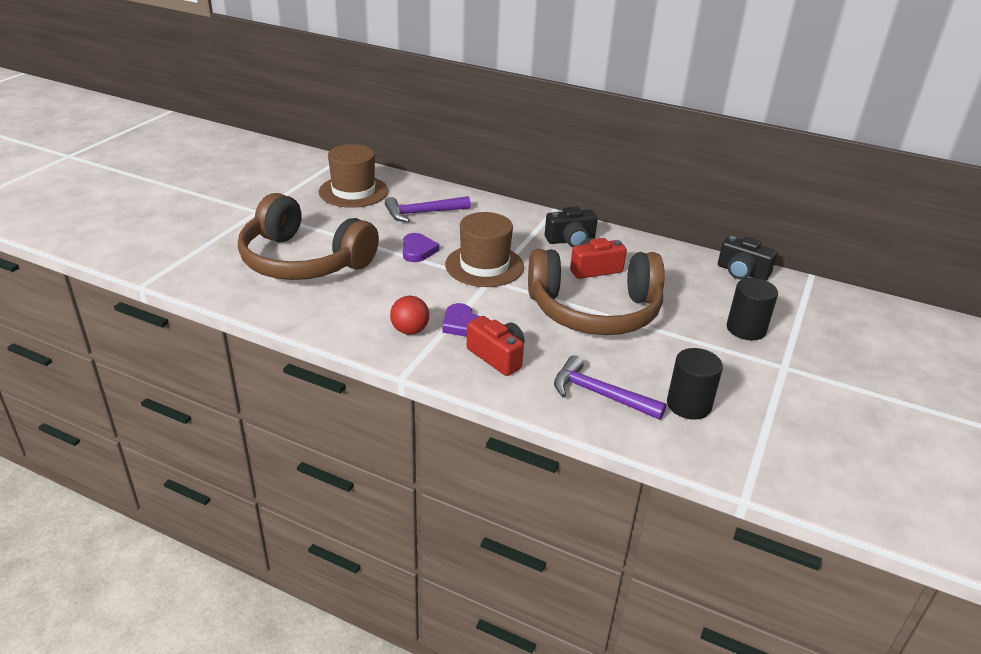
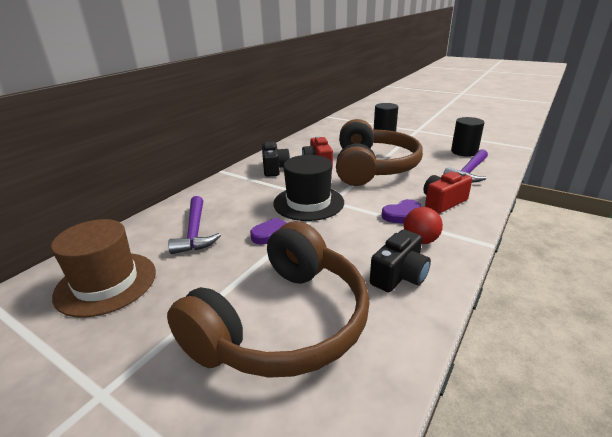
camera: 80 degrees left, 5 degrees down
brown hat [445,212,524,287] -> black hat [273,155,344,221]
black camera [718,236,777,280] -> black camera moved to [370,229,431,292]

